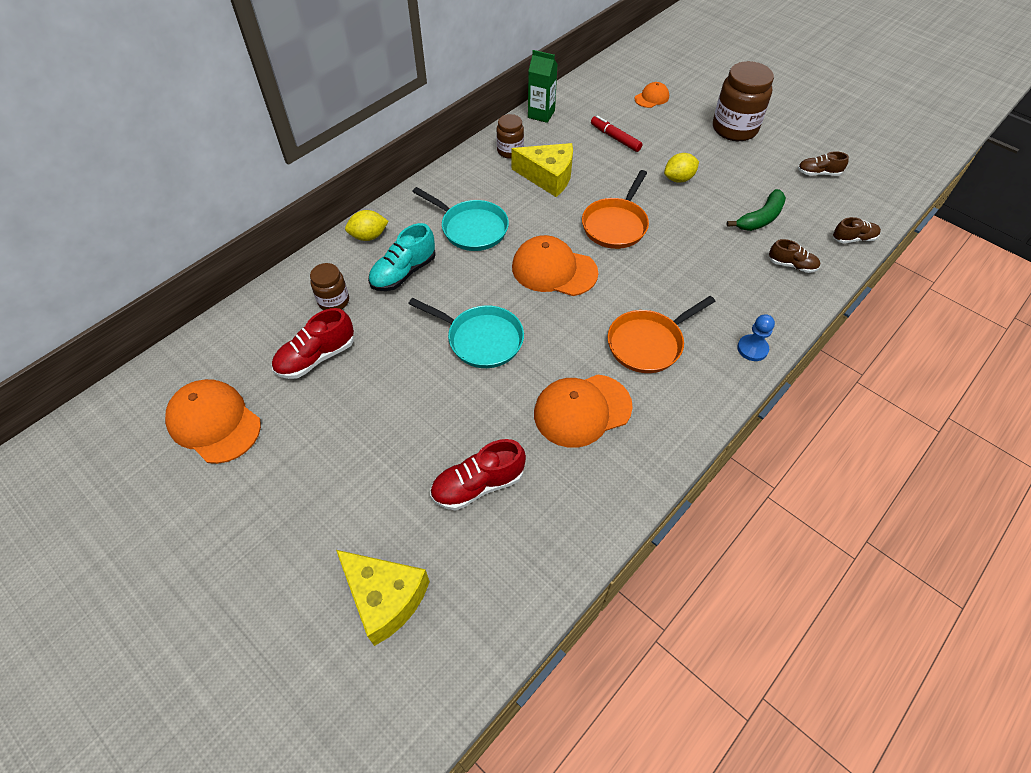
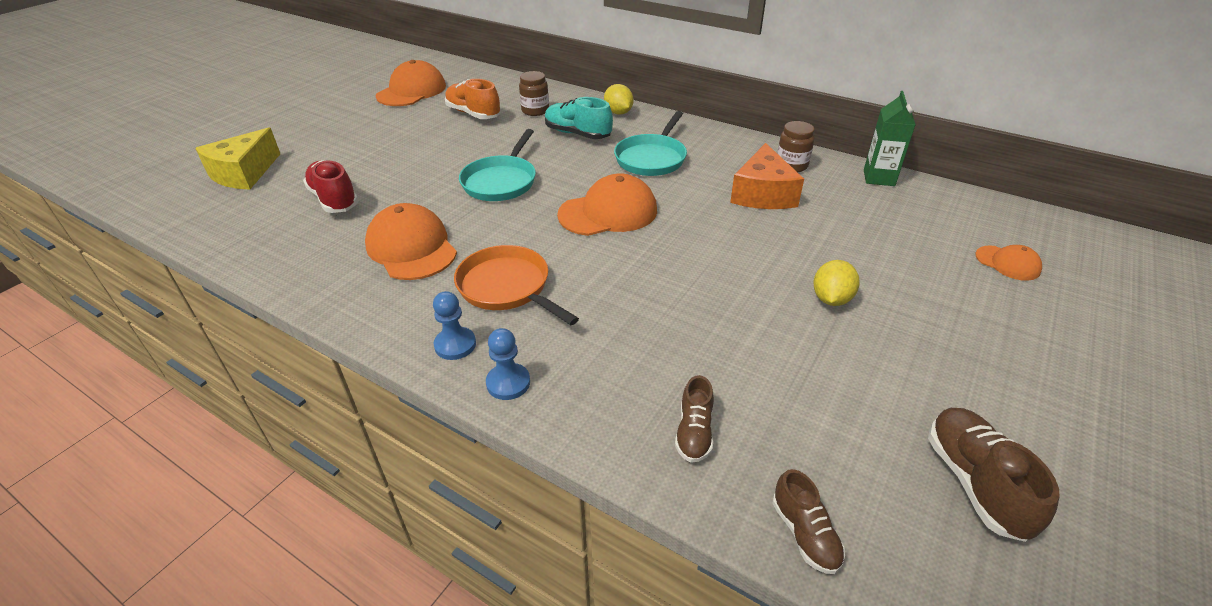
camera: 80 degrees right, 15 degrees down
red shoe [272,308,354,379] -> orange shoe [445,79,501,119]
yellow cheese [512,143,573,197] -> orange cheese [730,143,804,209]
orange cap [512,235,598,296] -> orange cap turned 60 degrees clockwise [557,174,657,236]
orange pan [582,170,649,249] -> none
red marker [591,116,643,152] -> none
yellow lemon [664,153,699,183] -> yellow lemon turned 60 degrees clockwise [813,260,860,306]
brown jar [713,61,774,141] -> none
green banana [727,189,786,231] -> none
brown shoe [798,151,849,176] -> brown shoe [928,408,1060,542], size x1.59
none -> blue pawn [433,291,476,360]

